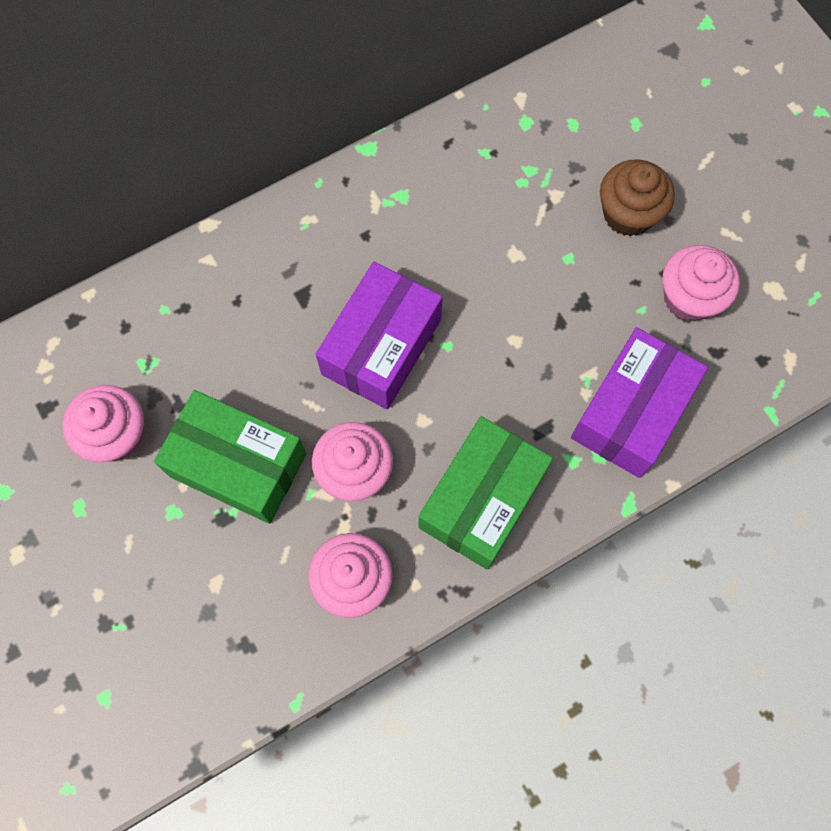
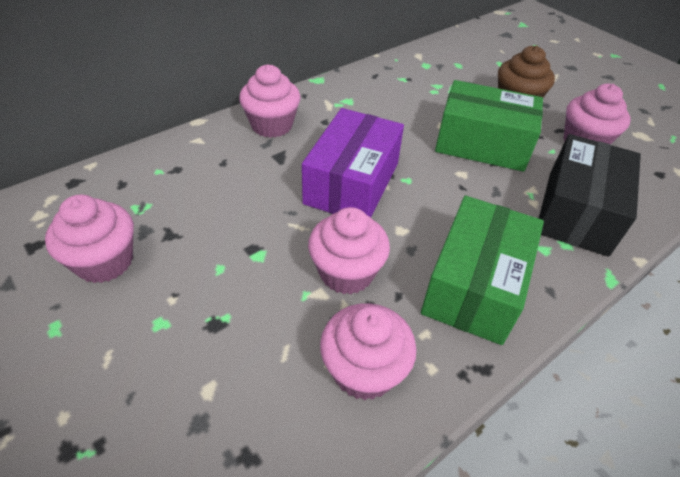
camera: 10 degrees left, 25 degrees down
green box [154,390,306,524] -> green box moved to [435,80,543,172]
purple box [571,327,708,478] -> black box [539,134,641,257]
none -> pink cupcake [239,65,300,138]

